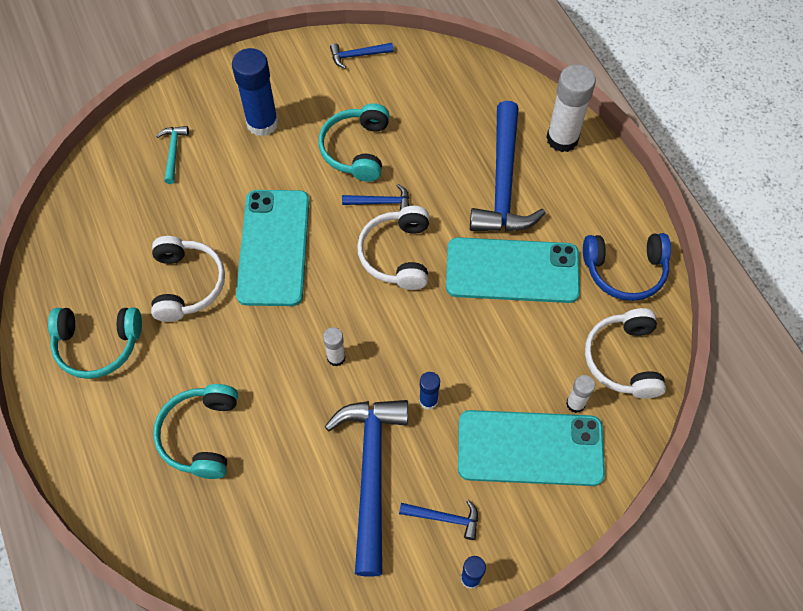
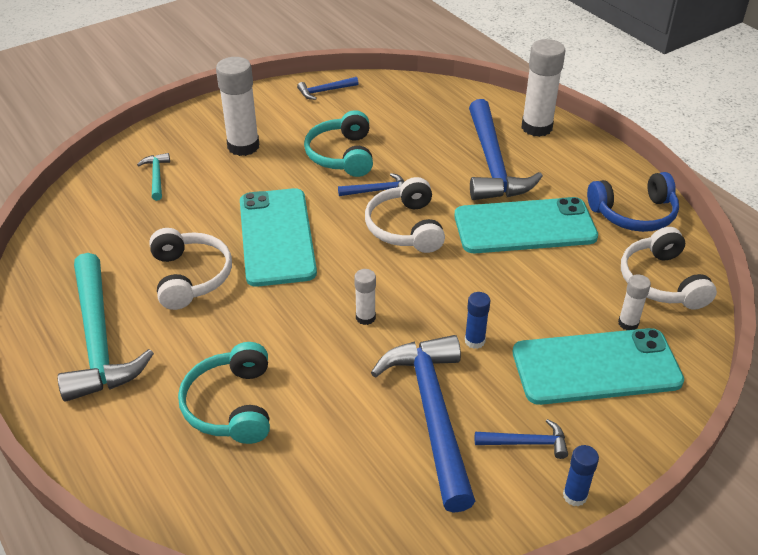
camera: 10 degrees left, 20 degrees down
turquoise headphones [48,307,142,379] -> turquoise hammer [58,253,154,402]
blue glue stick [232,48,279,137] -> white glue stick [216,57,259,156]

